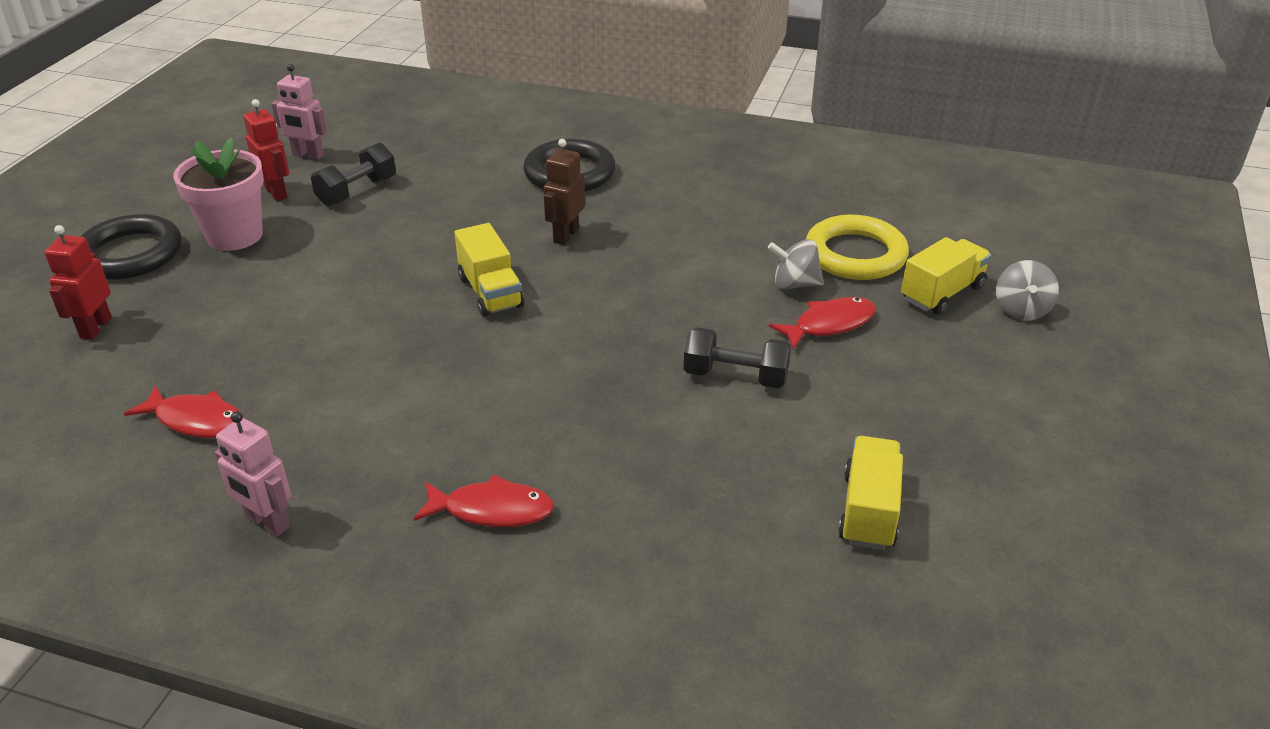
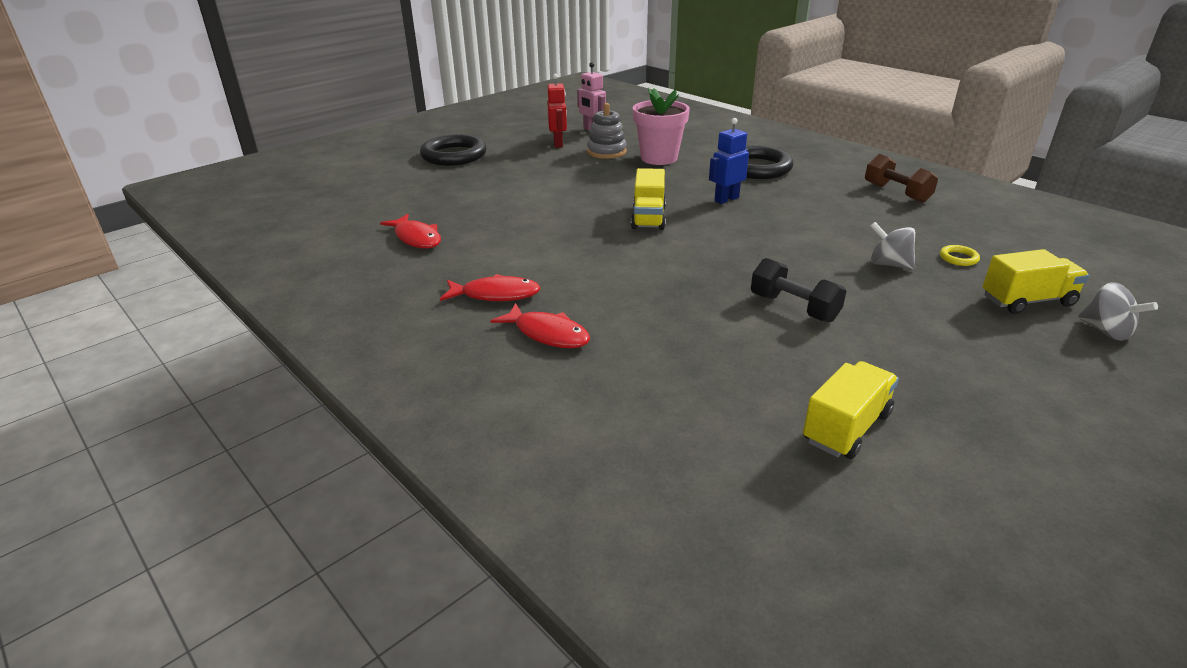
camera: 30 degrees right, 5 degrees down
red robot [45,225,112,340] -> none
pink flower pot [173,138,264,251] -> pink flower pot moved to [633,88,690,165]
pink robot [215,411,291,537] -> none
black dumbbell [311,143,396,207] -> grey stacking toy [587,103,627,159]
brown robot [543,139,585,245] -> blue robot [709,118,749,204]
red fish [769,297,876,350] -> red fish moved to [440,274,541,301]
yellow ring [806,215,909,280] -> yellow ring [940,245,980,266], size x0.41
grey spinning top [996,260,1059,321] -> grey spinning top turned 75 degrees counterclockwise [1078,282,1158,341]
none -> brown dumbbell [865,154,938,203]

